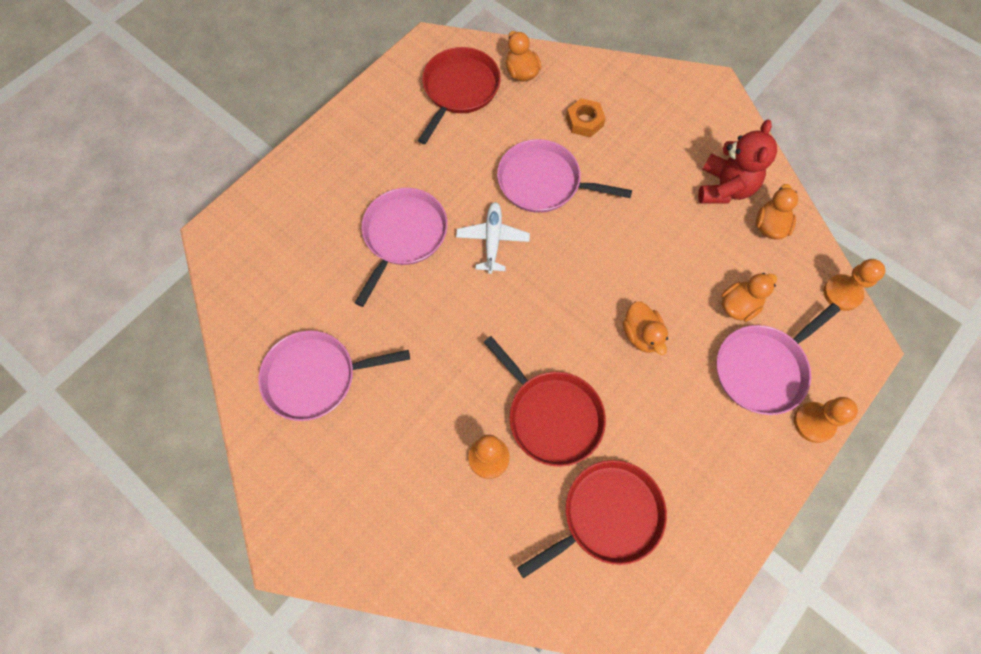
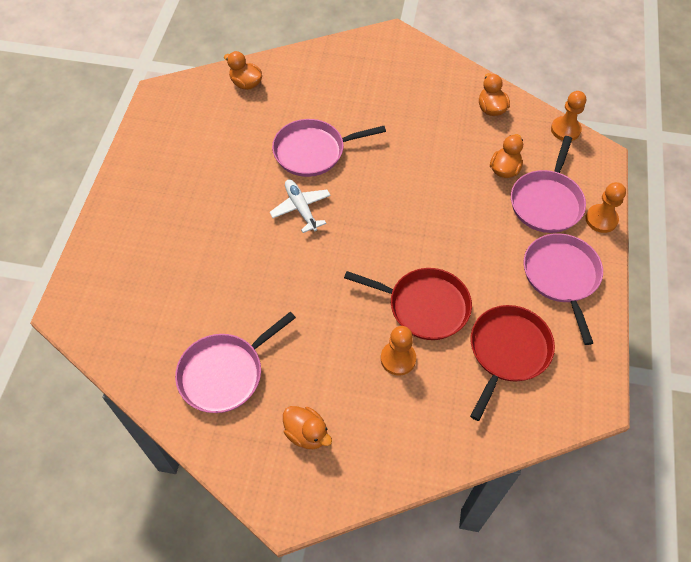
camera: 30 degrees left, 10 degrees down
pink pan [355,188,448,307] -> pink pan moved to [524,233,603,345]
red pan [418,47,501,144] -> none
orange nut [566,98,606,137] -> none
orange duck [622,301,668,355] -> orange duck moved to [283,406,332,449]
red teddy bear [698,120,777,204] -> none

